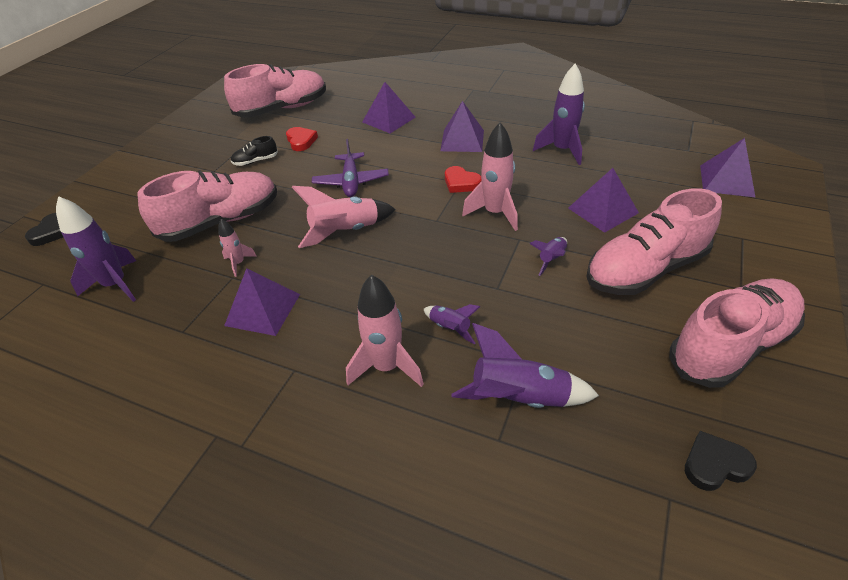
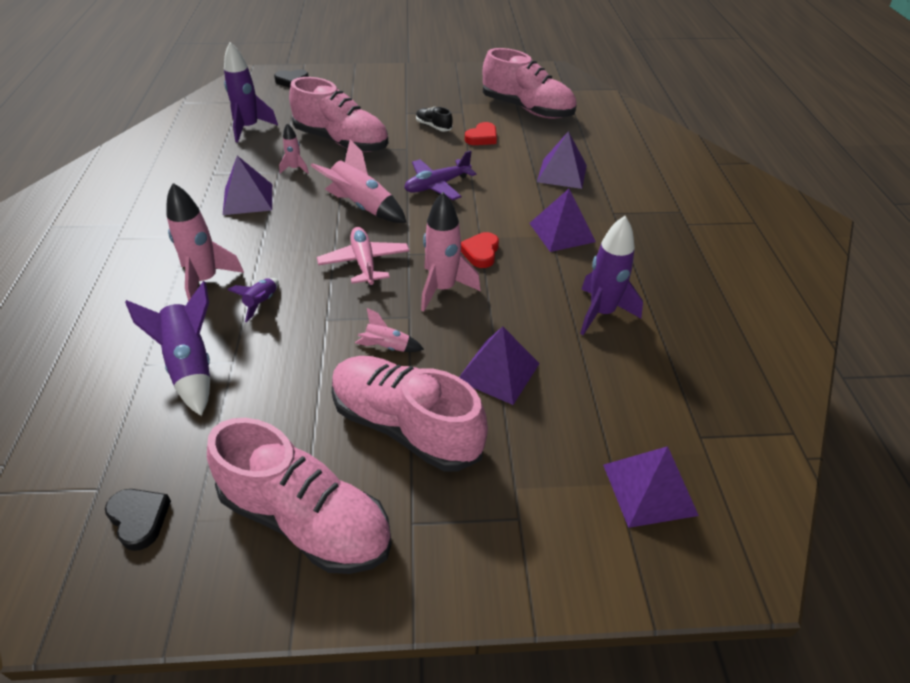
camera: 60 degrees right, 0 degrees up
purple rocket [529,237,567,276] -> pink rocket [355,308,424,352]
none -> pink plane [317,227,409,287]

